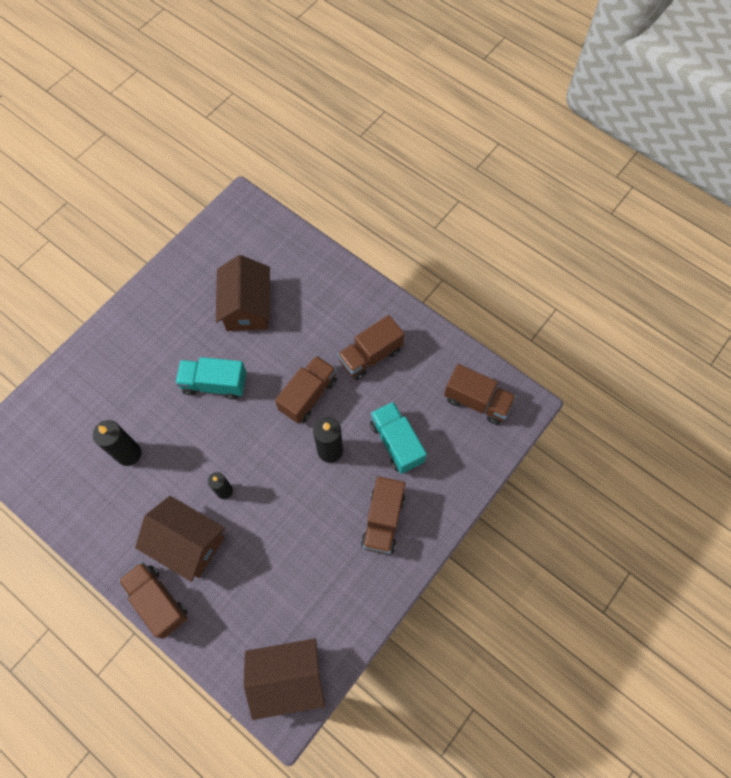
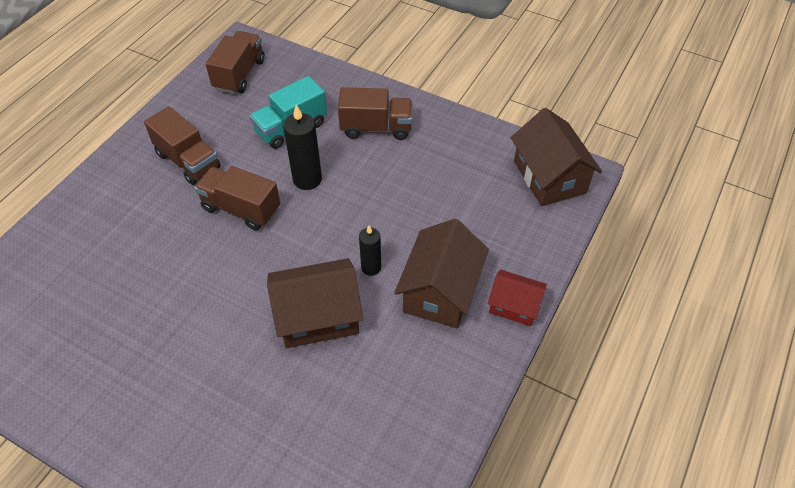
camera: 100 degrees left, 15 degrees down
black candle [93,420,141,466] -> none
brown truck [118,562,188,639] -> red house [488,270,547,326]
turquoise truck [175,357,247,400] -> none
brown house [216,255,270,331] -> brown house moved to [267,258,363,348]

